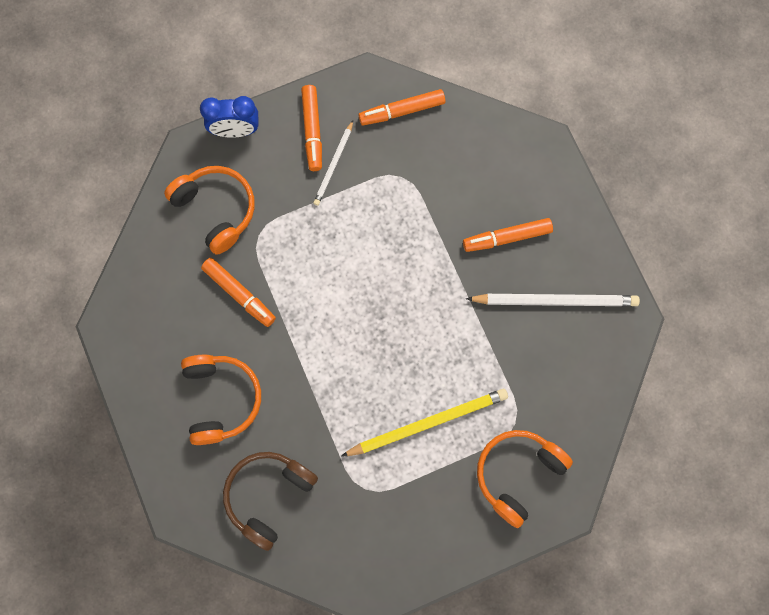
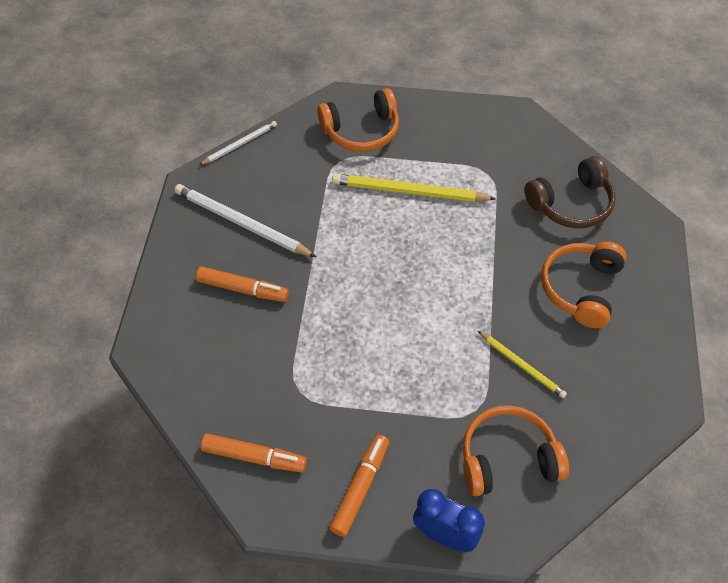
camera: 150 degrees left, 20 degrees down
orange headphones [164,166,255,255] -> orange headphones turned 90 degrees clockwise [463,405,569,496]
orange marker [201,258,276,327] -> yellow pencil [478,331,567,398]
white pencil [313,120,353,206] -> white pencil moved to [199,121,277,165]

